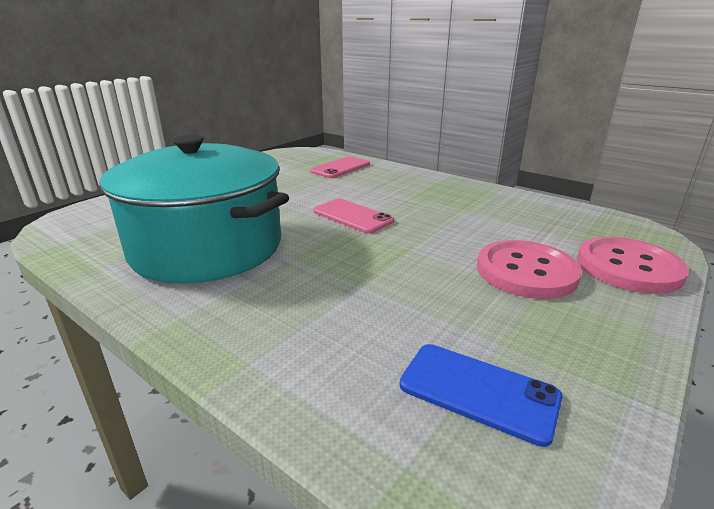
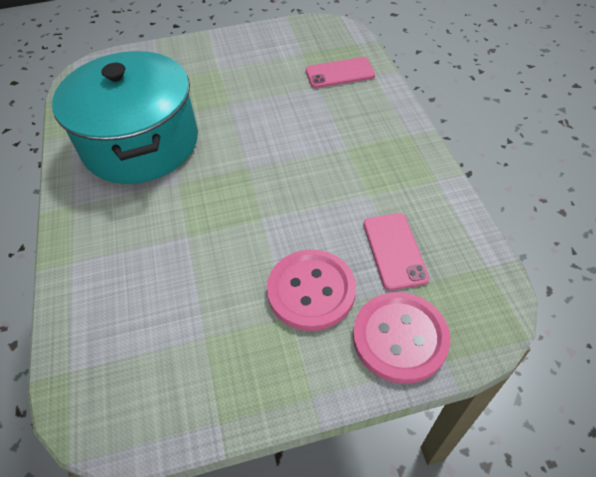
camera: 40 degrees right, 25 degrees up
pink phone [313,199,394,234] -> pink phone moved to [364,213,429,291]
blue phone [400,344,563,447] -> none

